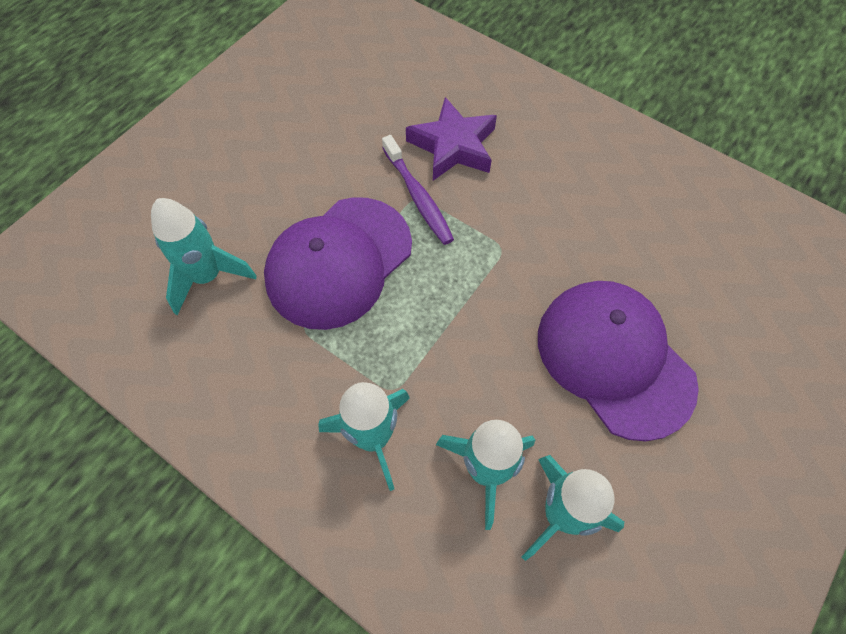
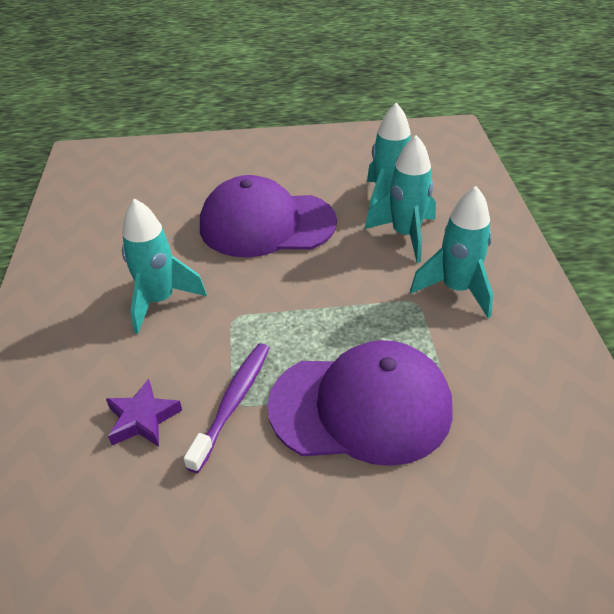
camera: 130 degrees left, 20 degrees down
turquoise rocket [151,198,257,315] -> turquoise rocket moved to [122,199,207,334]
purple star [406,97,497,181] -> purple star [106,379,182,447], size x0.64
purple cap [538,281,699,441] -> purple cap turned 75 degrees clockwise [200,175,337,257]

